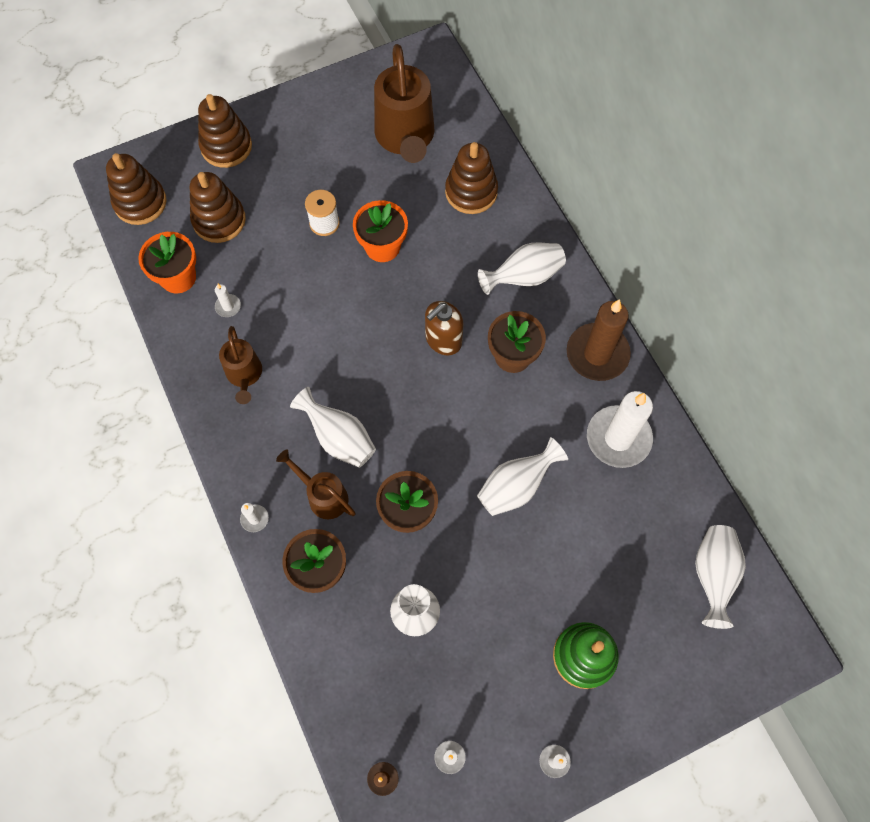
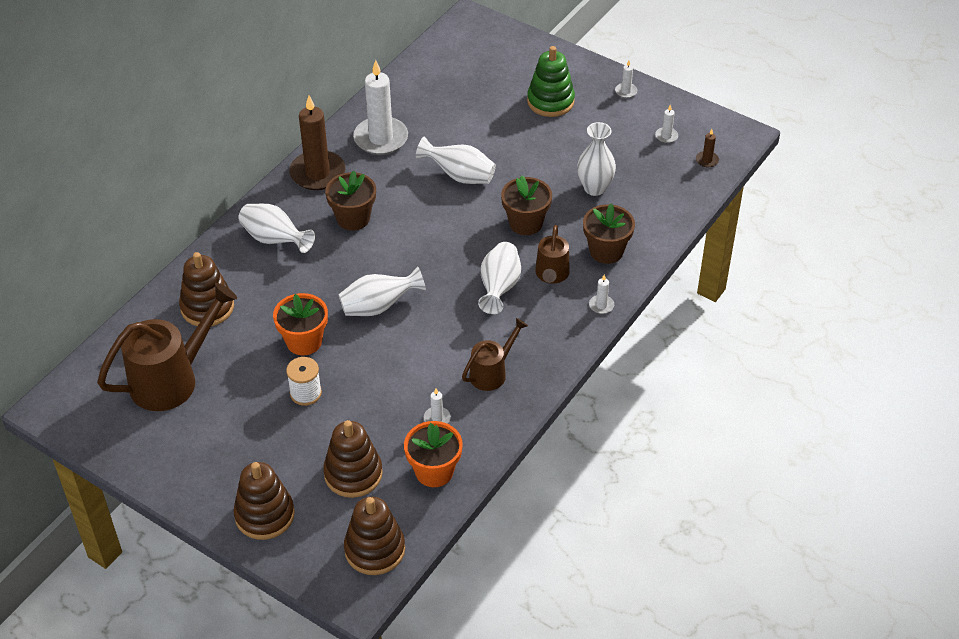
camera: 120 degrees left, 20 degrees down
brown soap dispenser [425,301,463,356] -> none
white vase [695,525,746,629] -> white vase moved to [338,266,426,316]

